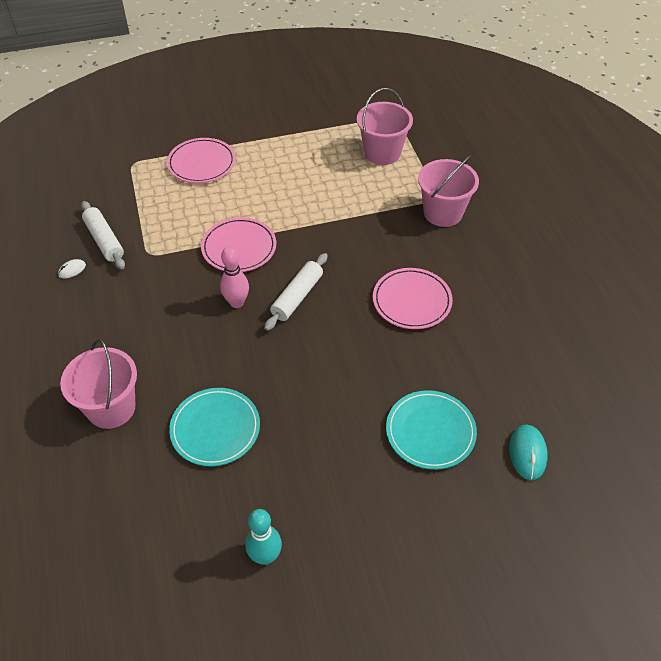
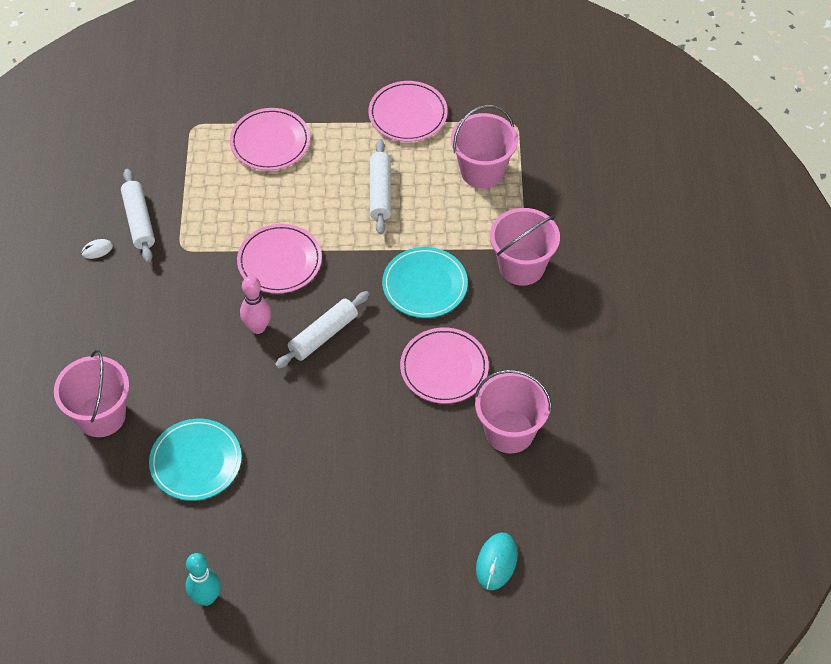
camera: 15 degrees right, 5 degrees up
turquoise plate [386,390,477,470] -> turquoise plate moved to [382,247,468,318]
none -> pink plate [368,81,448,142]
none -> white rolling pin [370,139,391,234]
none -> pink bucket [474,370,552,454]

